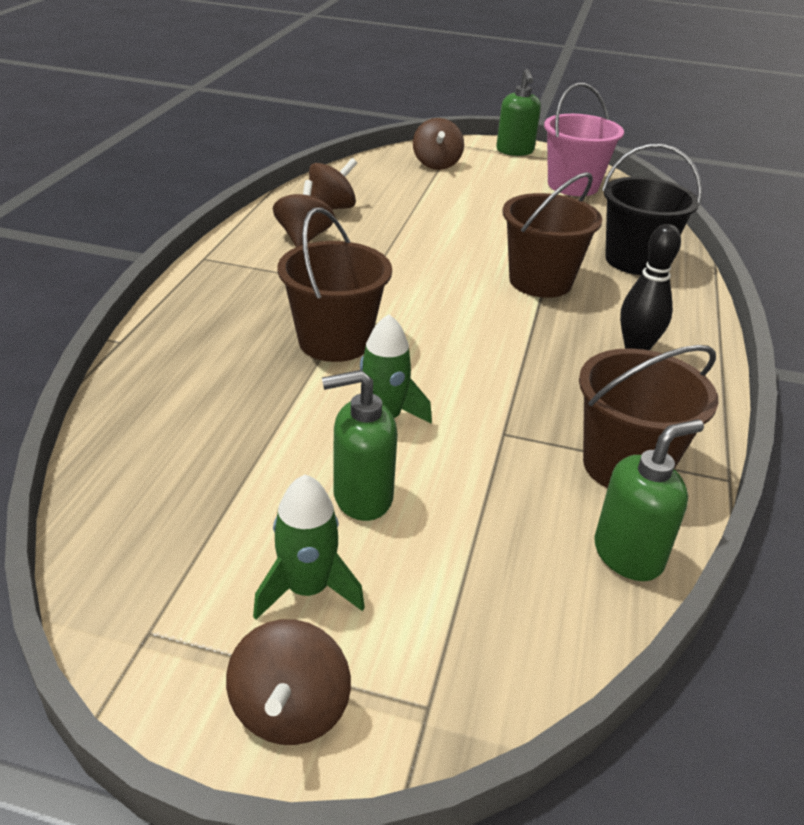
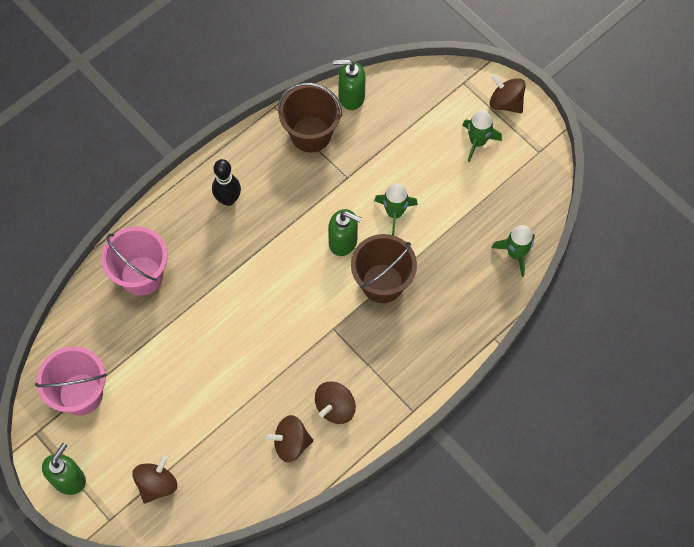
camera: 145 degrees left, 30 degrees up
brown spinning top [226,619,351,745] -> brown spinning top turned 90 degrees counterclockwise [490,74,526,113]
green soap dispenser [322,370,398,521] -> green soap dispenser moved to [328,209,362,256]
brown bucket [503,172,602,298] -> none
black bucket [602,144,702,275] -> pink bucket [101,226,168,296]
none -> green rocket [492,225,535,277]

